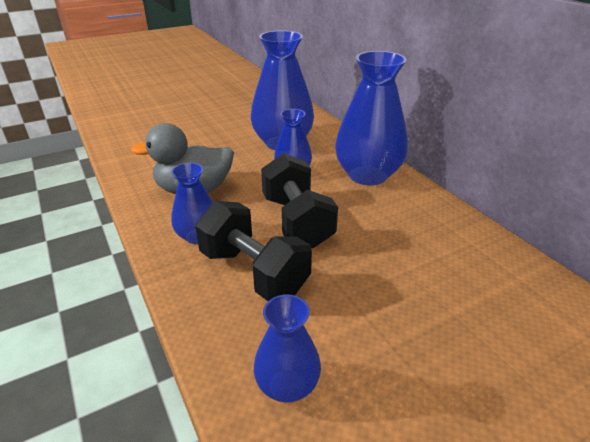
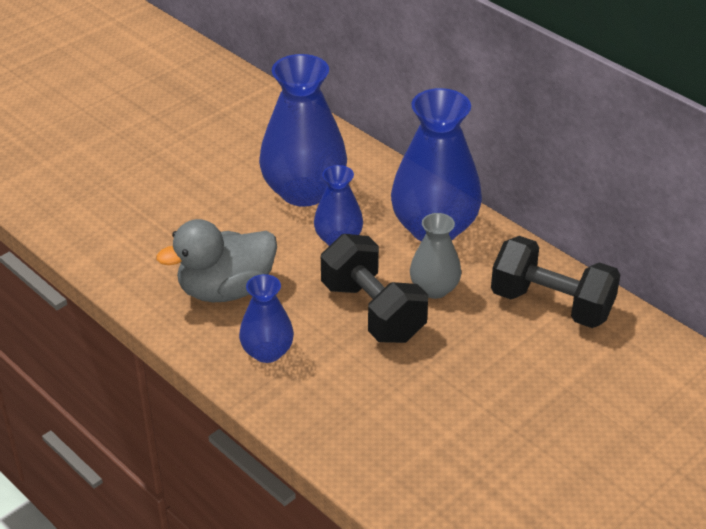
camera: 15 degrees left, 5 degrees up
black dumbbell [195,201,312,301] -> black dumbbell moved to [491,236,620,328]
blue vase [254,294,321,403] -> none
none -> grey vase [410,213,461,299]

